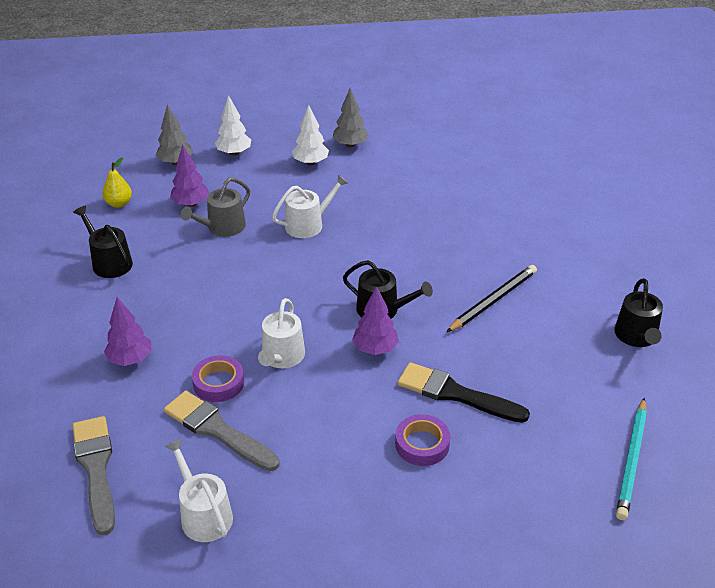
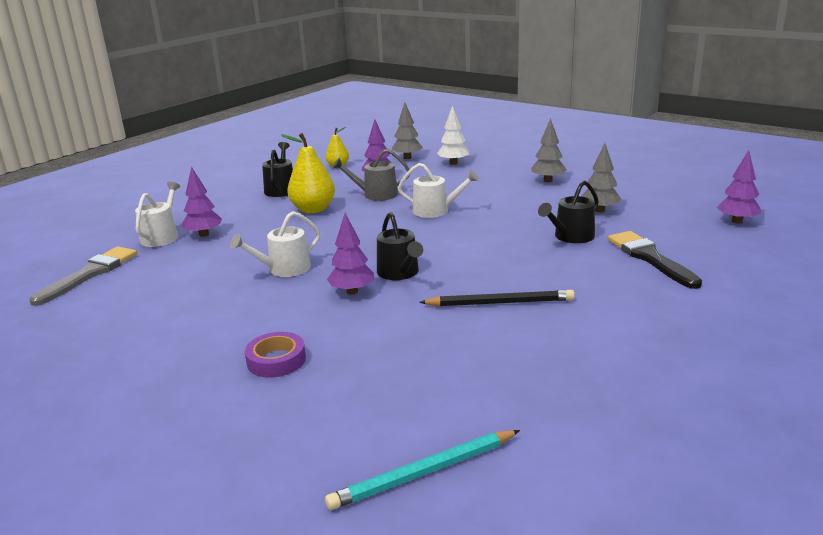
camera: 45 degrees right, 15 degrees down
grey brush [164,391,279,471] -> none
white watering can [165,438,233,542] -> white watering can moved to [135,182,180,247]
purple tape [192,355,244,402] -> none
white tree [292,105,329,166] -> none
black brush [397,362,530,423] -> black brush moved to [608,231,702,289]
black watering can [614,278,663,347] -> black watering can moved to [538,181,599,243]
none -> yellow pear [281,133,335,213]
none -> grey tree [581,143,621,212]
none -> purple tree [717,150,761,224]

